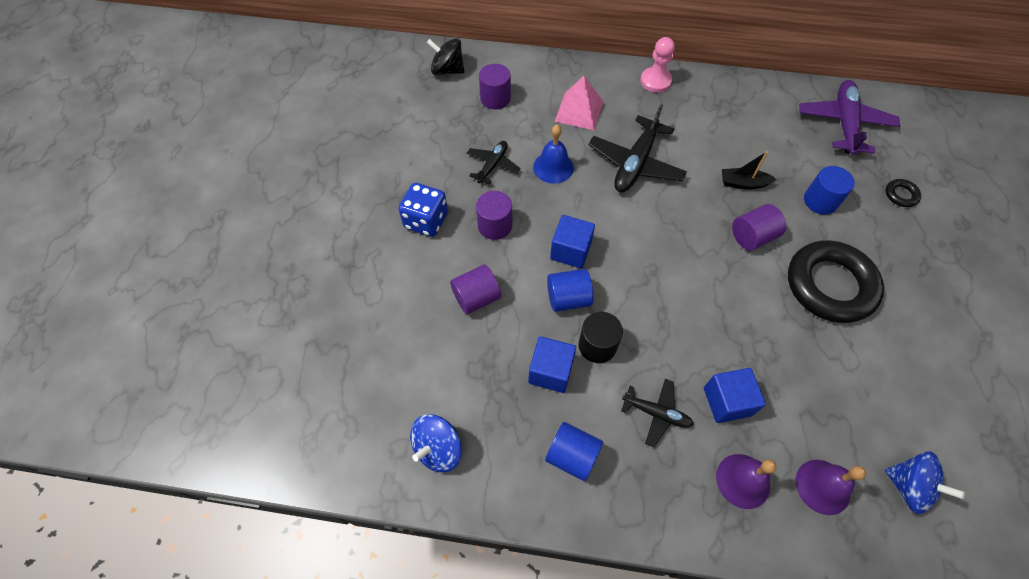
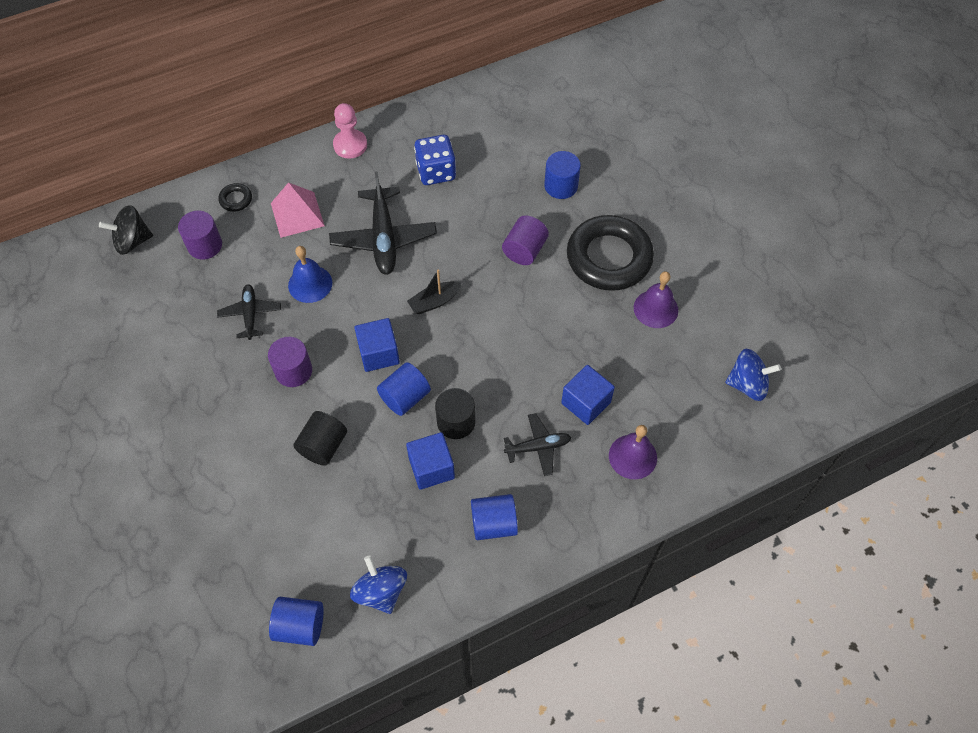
camera: 35 degrees left, 0 degrees up
blue dice [398,183,448,237] -> blue dice moved to [414,135,456,185]
blue spinning top [410,414,462,472] -> blue spinning top turned 150 degrees clockwise [350,555,407,614]
purple cylinder [450,264,501,314] -> black cylinder [293,411,347,466]
black boat [722,151,777,189] -> black boat moved to [407,270,462,314]
purple bell [796,460,866,515] -> purple bell moved to [634,271,678,328]
purple plane [799,80,900,155] -> none
black ring [885,179,921,207] -> black ring moved to [218,183,252,212]
none -> blue cylinder [269,597,324,646]

